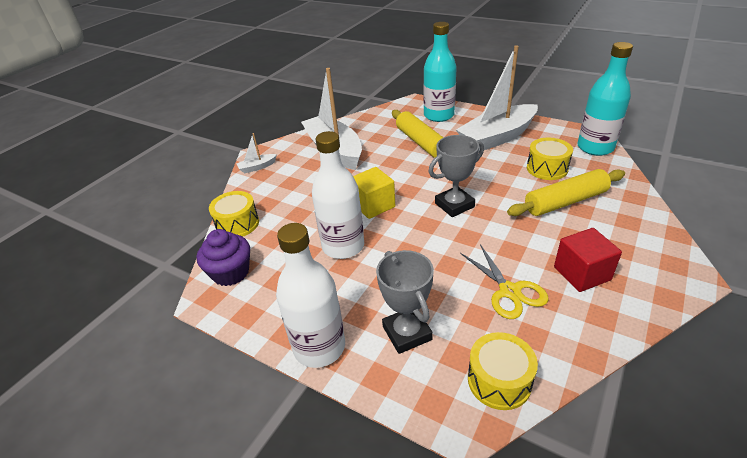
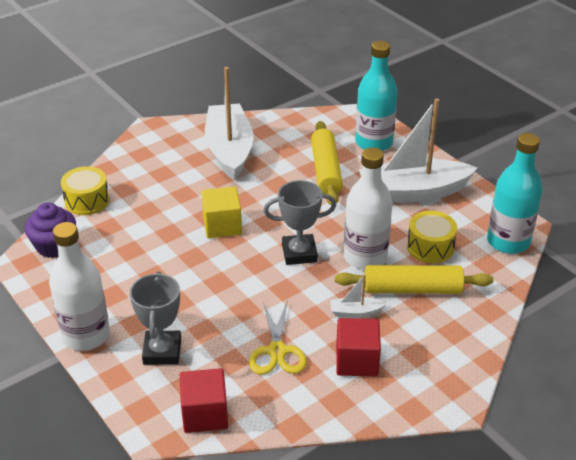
camera: 20 degrees right, 0 degrees up
white boat [236,133,277,174] -> white boat moved to [330,274,386,318]
white bottle [312,131,364,259] -> white bottle moved to [344,147,392,270]
yellow drum [468,332,538,410] -> red cube [180,368,228,433]

